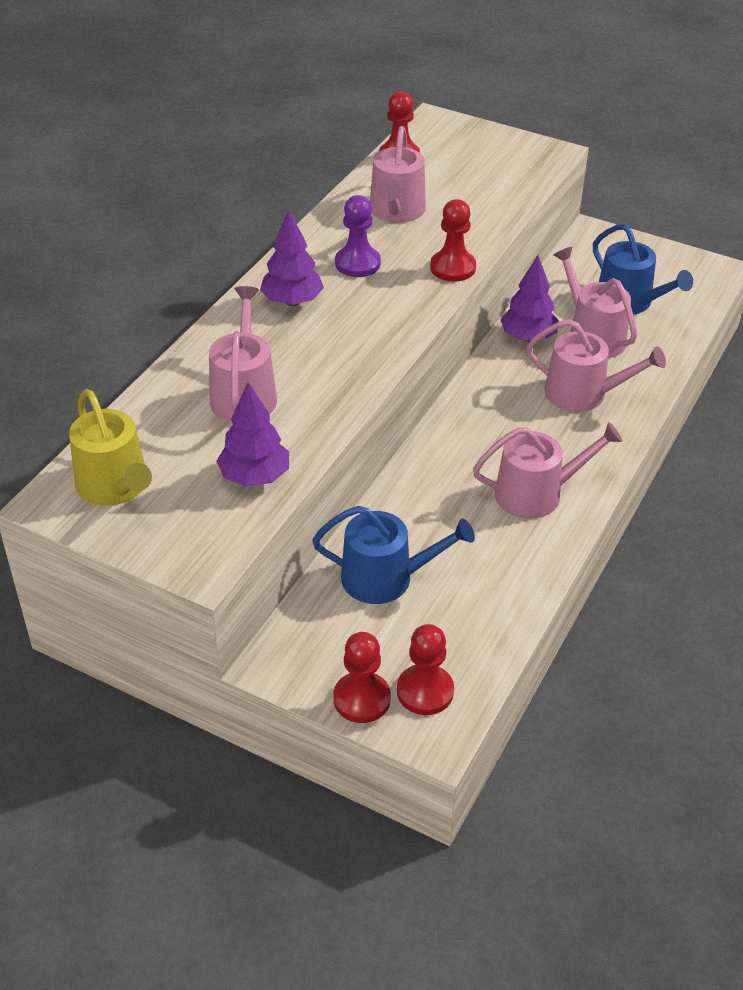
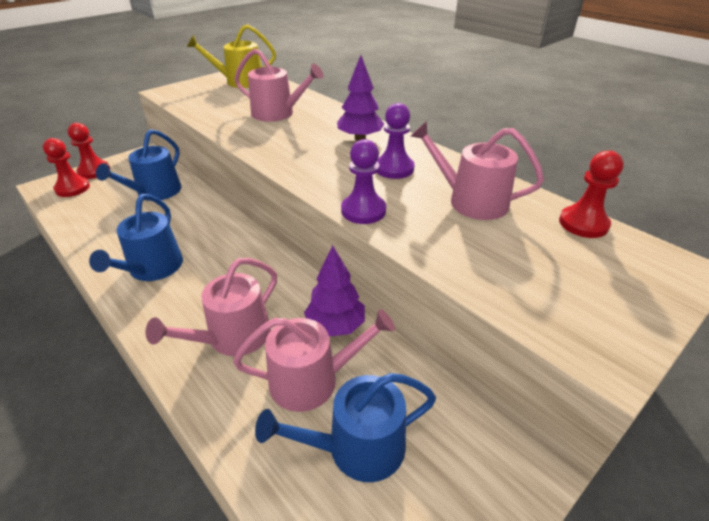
camera: 110 degrees right, 5 degrees down
purple tree [216,382,289,487] -> none
red pawn [430,199,476,282] -> purple pawn [341,139,386,224]
pink watering can [473,422,623,519] -> blue watering can [89,194,183,281]

